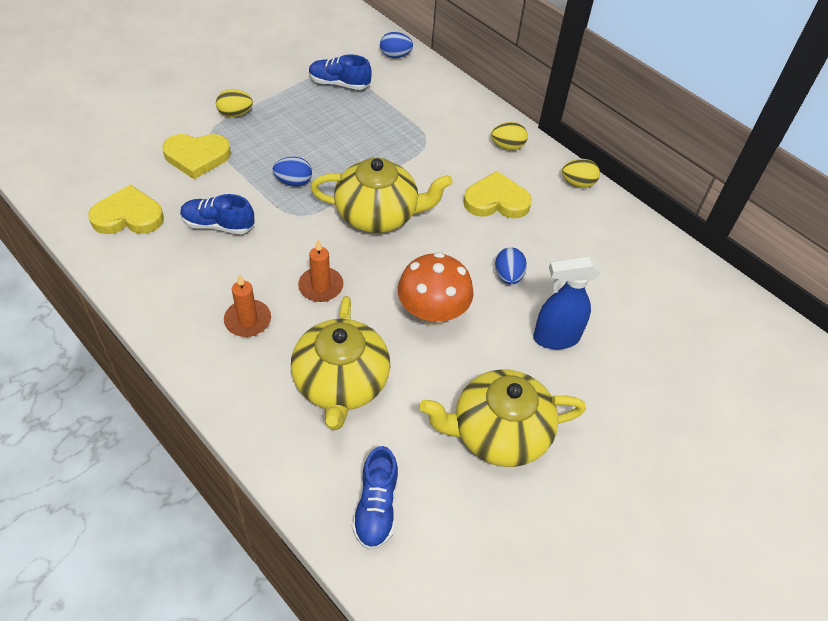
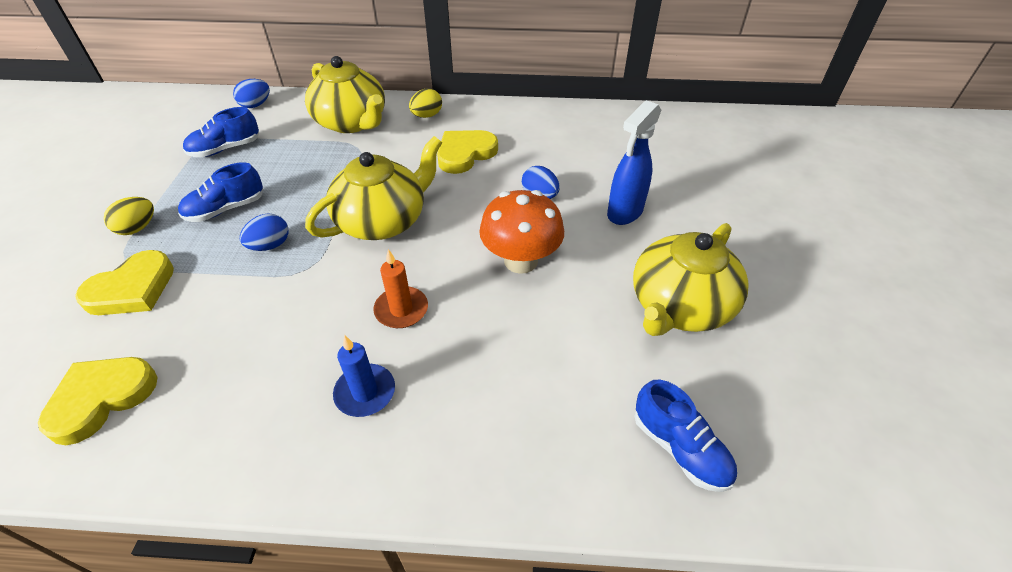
camera: 40 degrees left, 5 degrees down
blue shoe [180,194,254,234] -> blue shoe moved to [178,162,263,222]
orange candle [224,274,271,337] -> blue candle [333,335,395,417]
yellow teapot [291,296,390,430] -> yellow teapot moved to [305,56,385,133]
yellow egg [562,159,600,188] -> none

